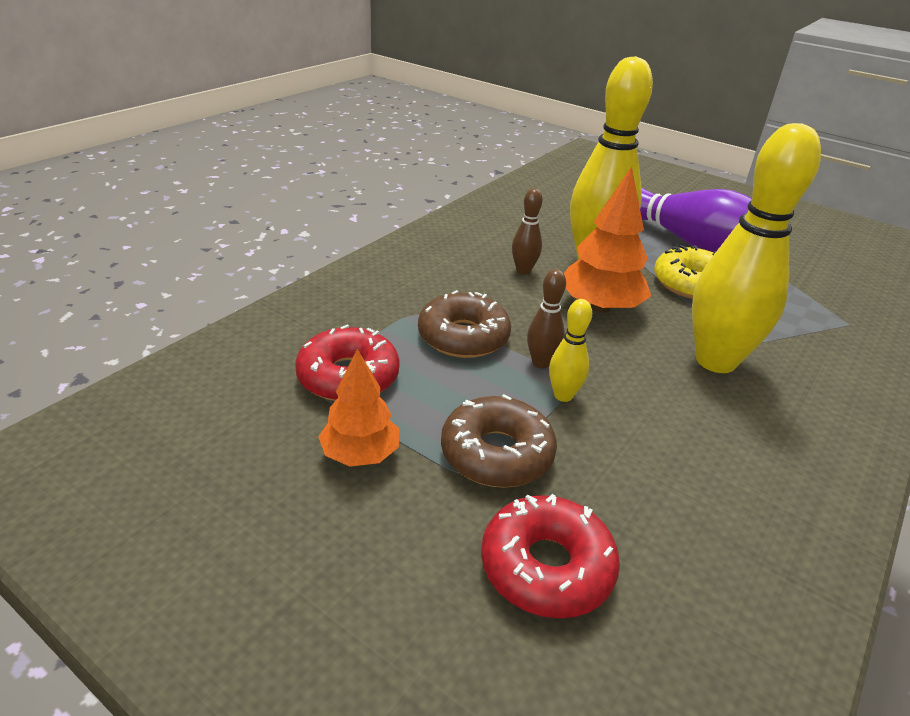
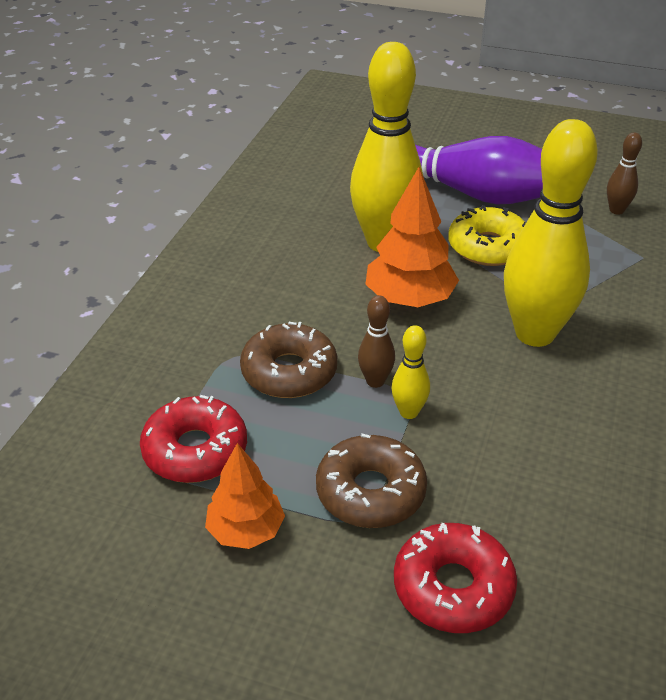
camera: 15 degrees left, 5 degrees up
brown bowling pin [512,188,543,274] -> brown bowling pin moved to [607,132,642,215]

